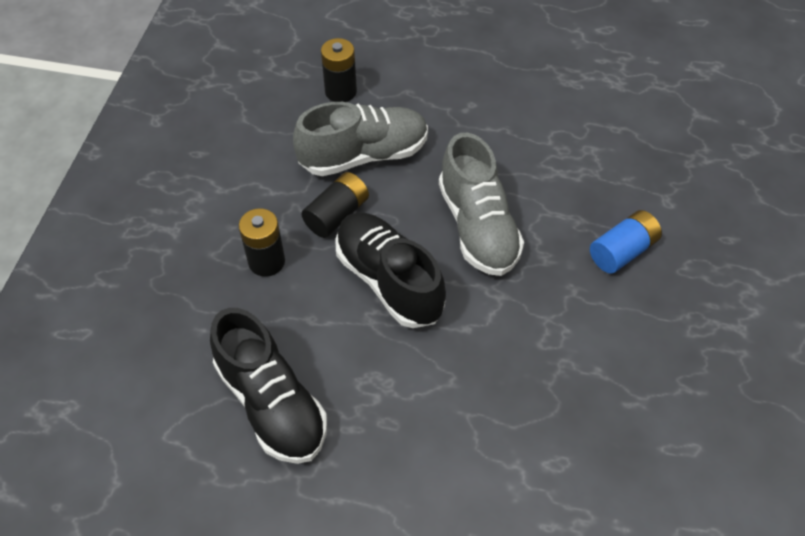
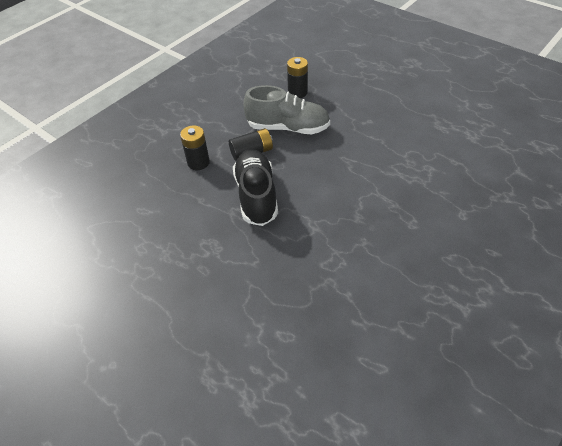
camera: 30 degrees right, 5 degrees down
black shoe [210,308,327,464] -> none
grey shoe [439,133,524,276] -> none
blue battery [590,210,662,274] -> none

